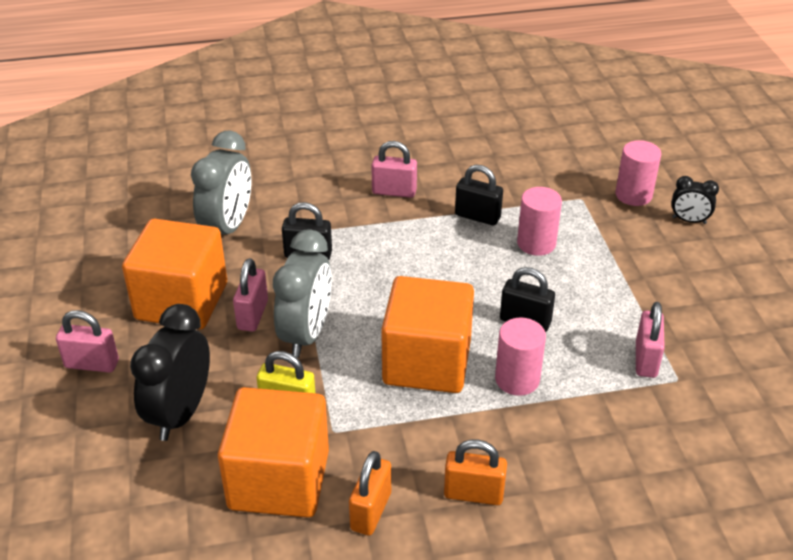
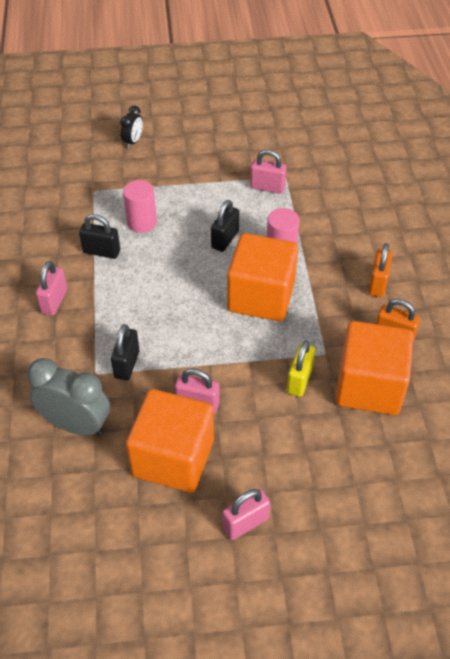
camera: 85 degrees left, 10 degrees up
pink padlock [56,310,119,373] -> pink padlock turned 45 degrees clockwise [222,489,270,540]
black clock [130,304,210,441] -> none
grey clock [273,230,331,358] -> none
black padlock [455,165,503,225] -> black padlock turned 75 degrees clockwise [79,214,120,259]
pink cylinder [615,140,661,206] -> none

